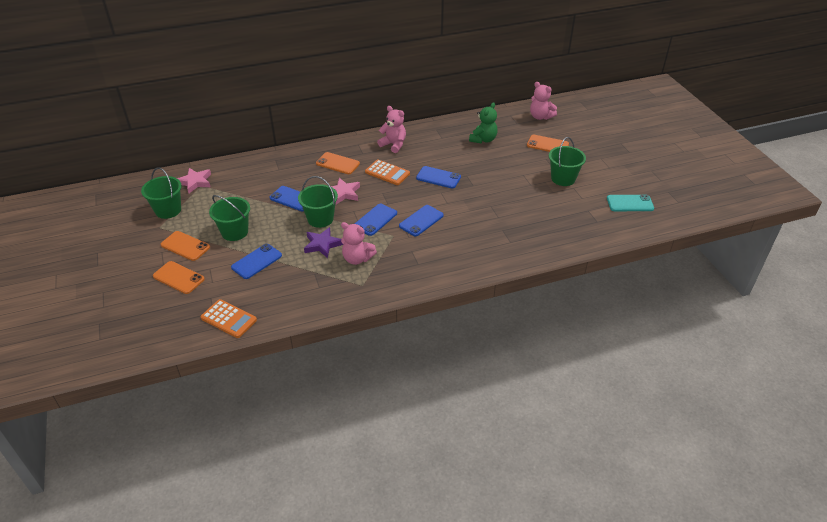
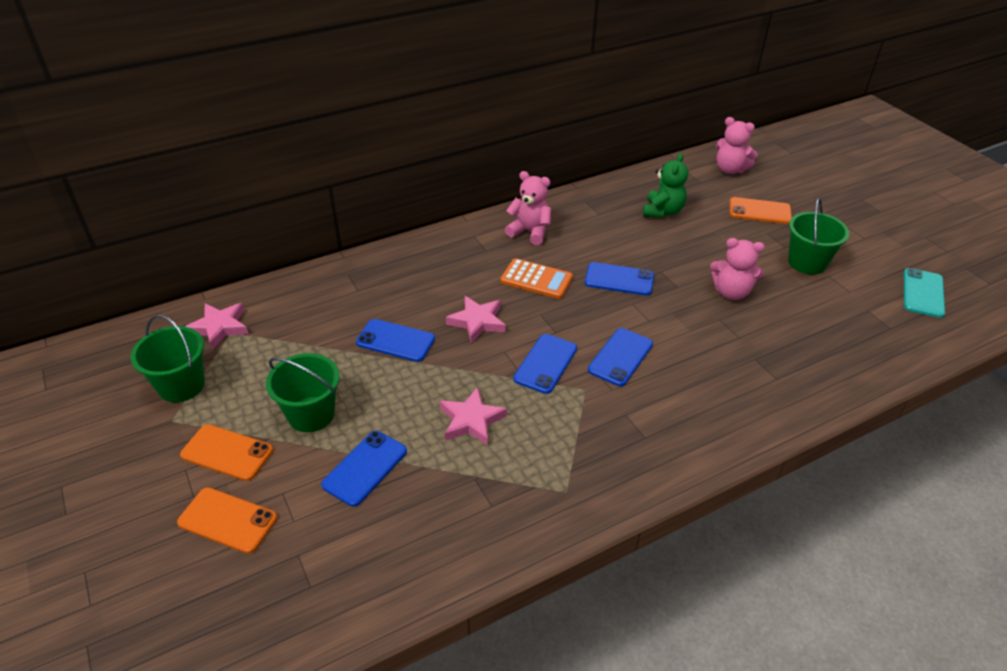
camera: 10 degrees left, 0 degrees up
orange calculator [200,299,257,338] -> none
green bucket [298,176,338,228] -> none
purple star [304,227,343,258] -> pink star [440,387,507,445]
orange phone [316,152,360,174] -> none
pink teddy bear [341,222,377,265] -> pink teddy bear moved to [710,238,765,300]
turquoise phone [607,195,654,211] -> turquoise phone turned 60 degrees counterclockwise [904,268,945,318]

